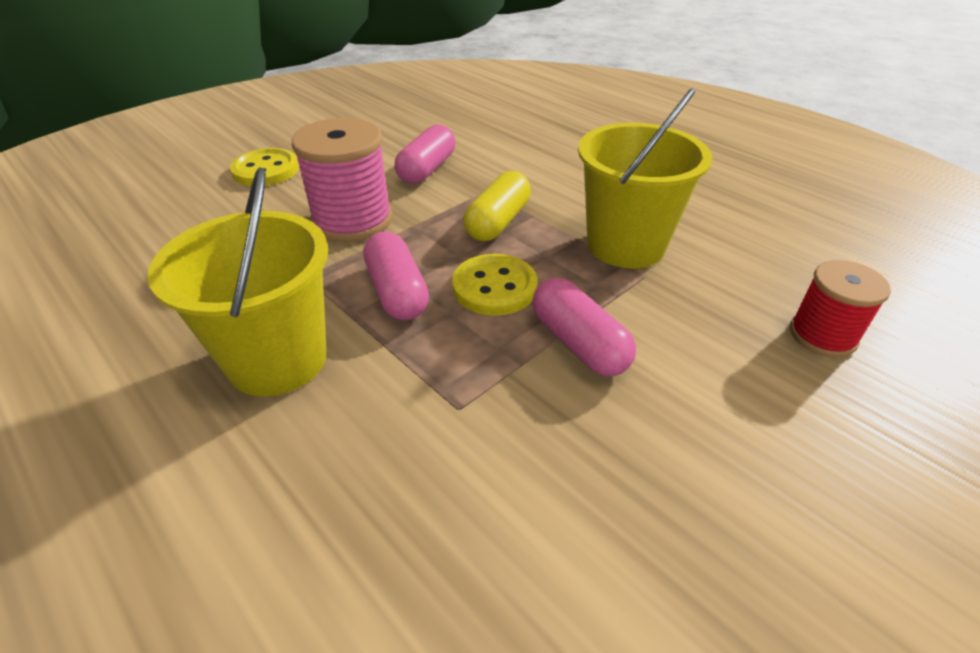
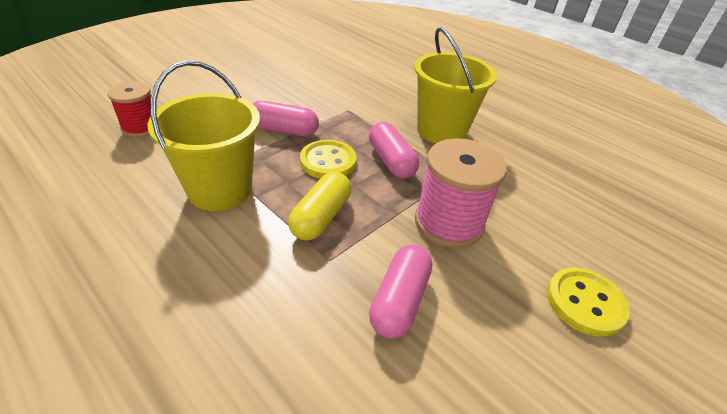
camera: 175 degrees right, 0 degrees up
pink capsule [532,278,636,376] -> pink capsule turned 45 degrees counterclockwise [253,101,319,136]

